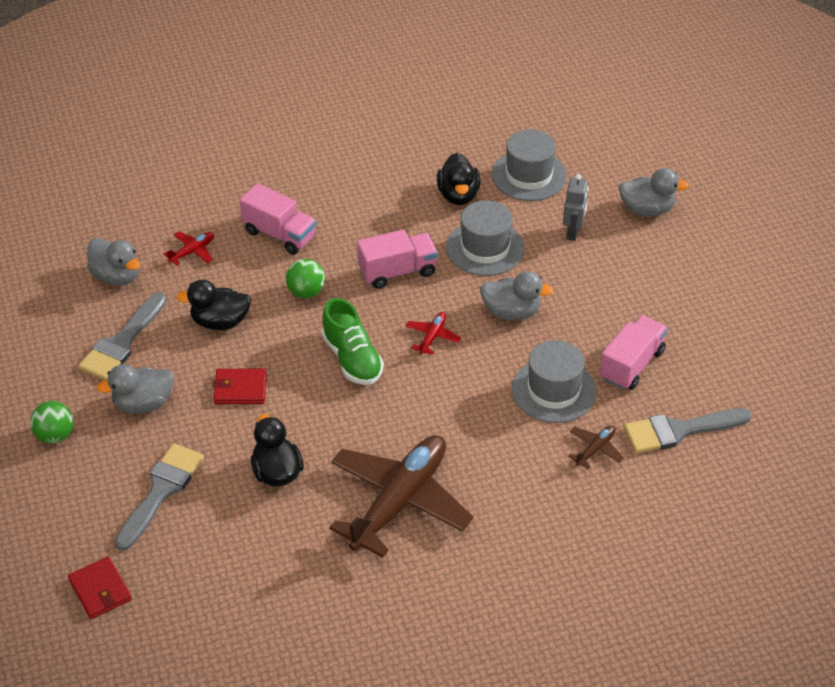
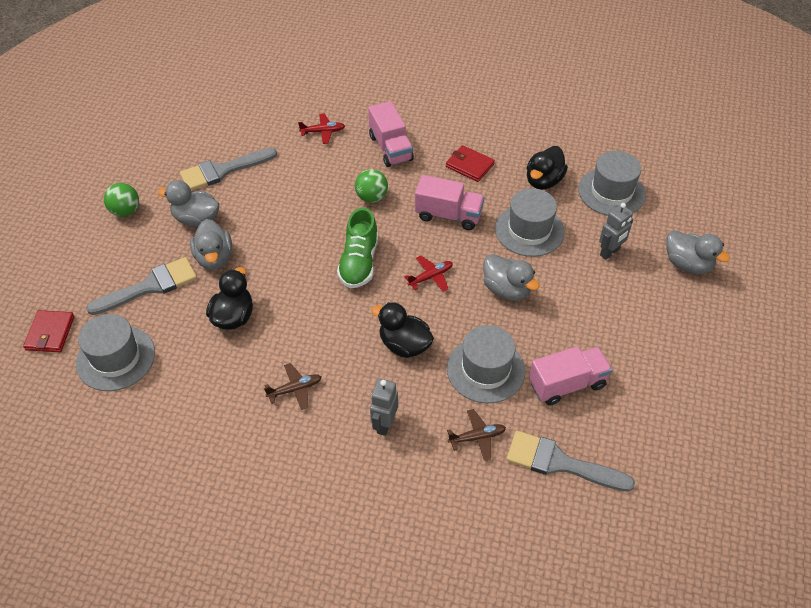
camera: 35 degrees right, 5 degrees up
grey duck [87,238,140,286] -> grey duck moved to [190,219,232,270]
black duck [176,279,251,330] -> black duck moved to [371,302,434,358]
red wallet [213,368,267,404] -> red wallet moved to [446,145,495,182]
brown plane [329,435,473,558] -> brown plane [264,363,321,410], size x0.40
none -> grey hat [76,314,155,391]
none -> grey robot [370,379,398,436]

